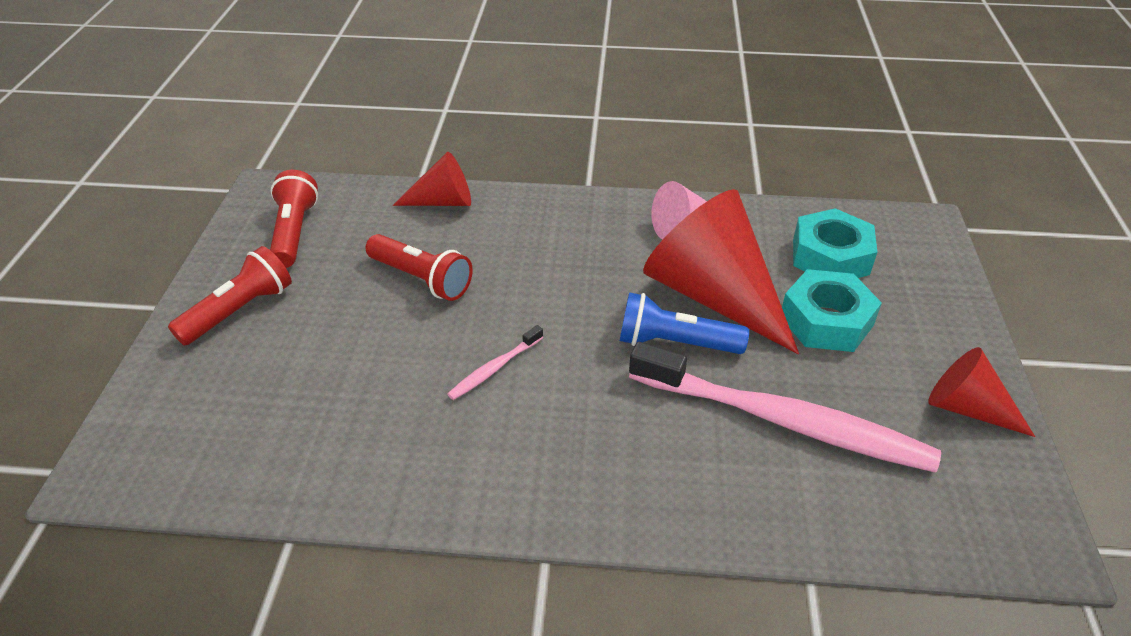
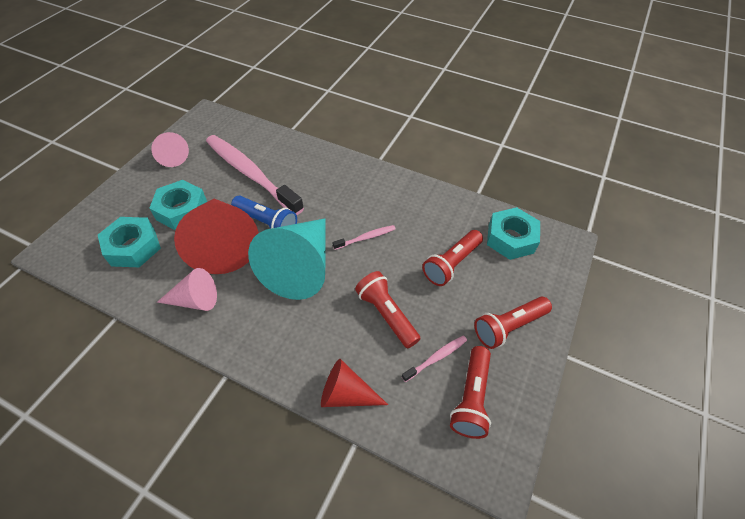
camera: 160 degrees left, 10 degrees up
red cone [929,347,1035,437] -> pink cone [151,132,189,167]
none -> turquoise cone [248,218,326,300]
none -> pink toothbrush [402,336,467,382]
none -> red flashlight [422,230,483,286]
none -> turquoise nut [487,207,540,260]

